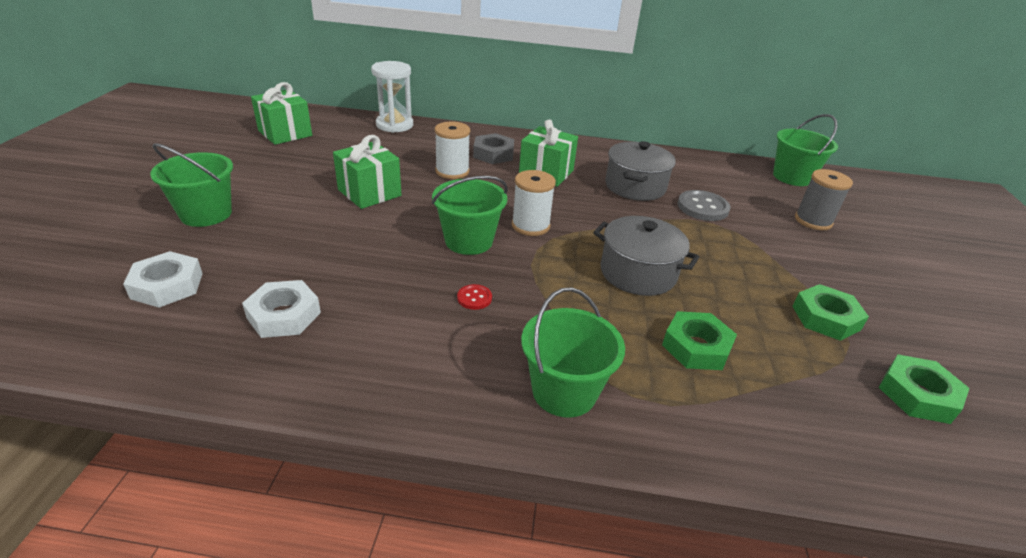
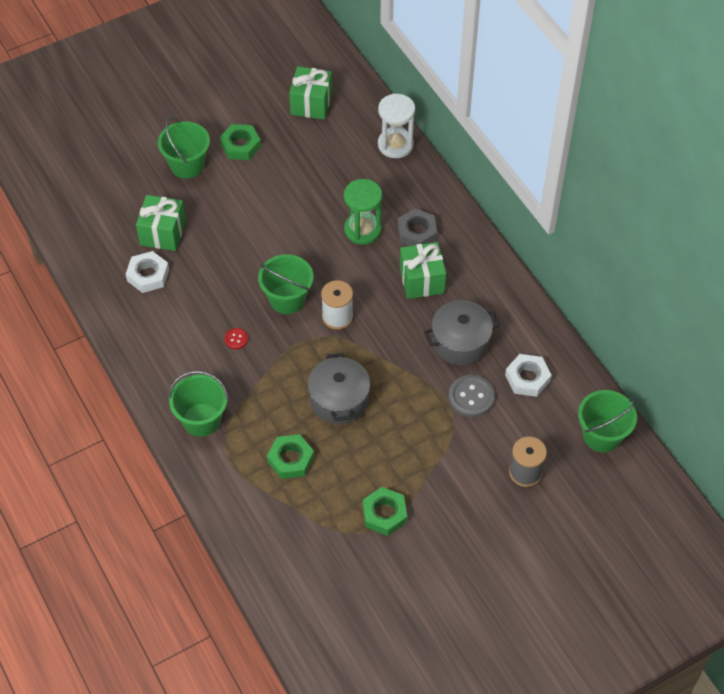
camera: 55 degrees right, 20 degrees up
white nut [123,251,203,308] -> white nut moved to [505,354,552,397]
green gift [333,135,402,209] -> green gift moved to [136,195,186,251]
white spool [435,122,470,179] -> green hourglass [344,179,382,245]
green nut [879,354,969,424] -> green nut moved to [220,124,261,160]

